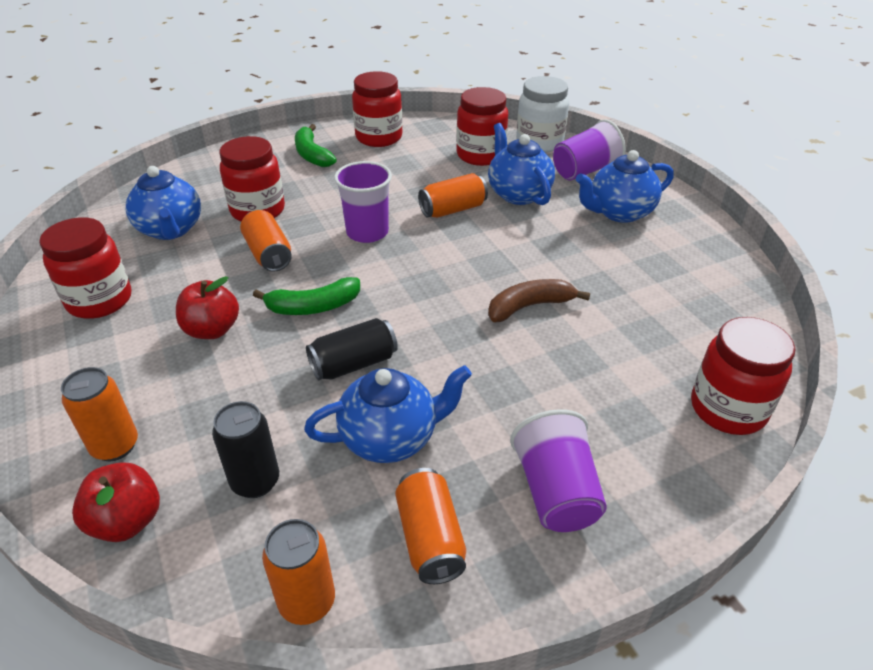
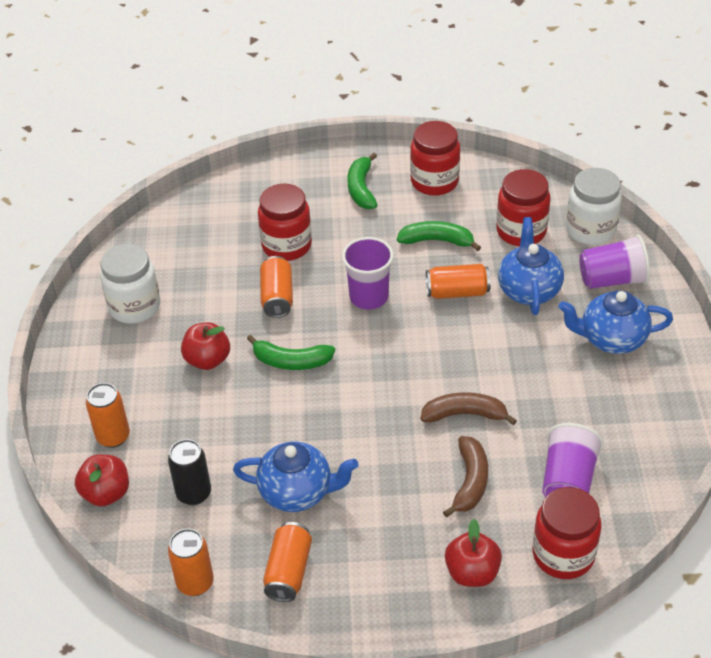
camera: 25 degrees right, 5 degrees up
red jar [39,217,131,319] -> white jar [100,244,160,324]
blue teapot [126,166,201,240] -> none
black can [306,318,398,380] -> none
purple cup [510,409,607,532] -> purple cup moved to [542,423,604,497]
none -> green banana [397,221,481,251]
none -> brown banana [443,436,488,517]
none -> red apple [445,519,502,587]

